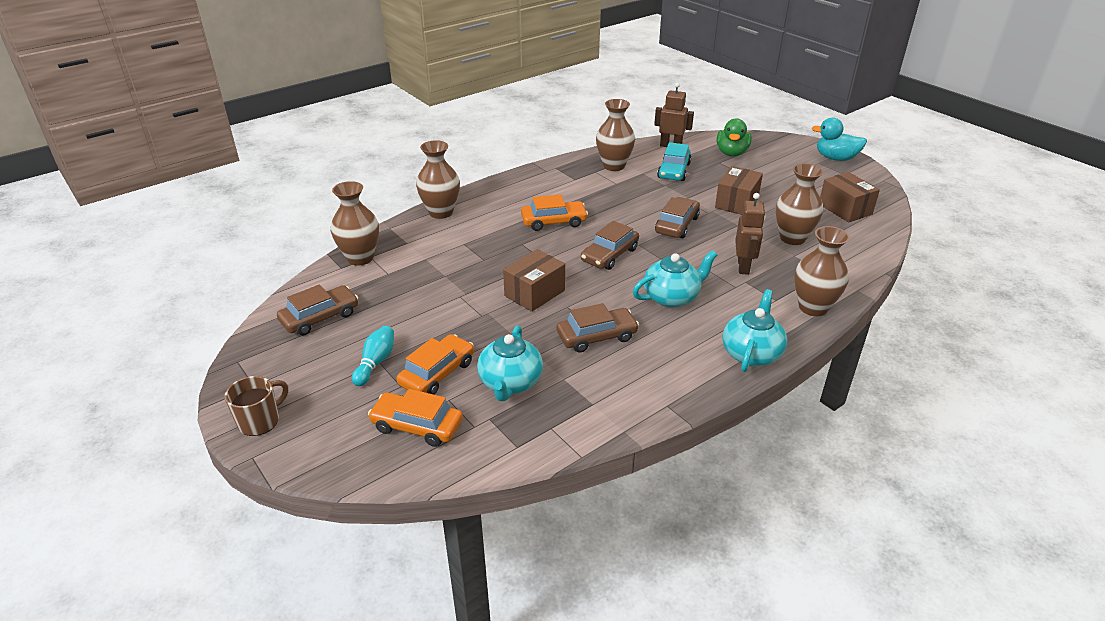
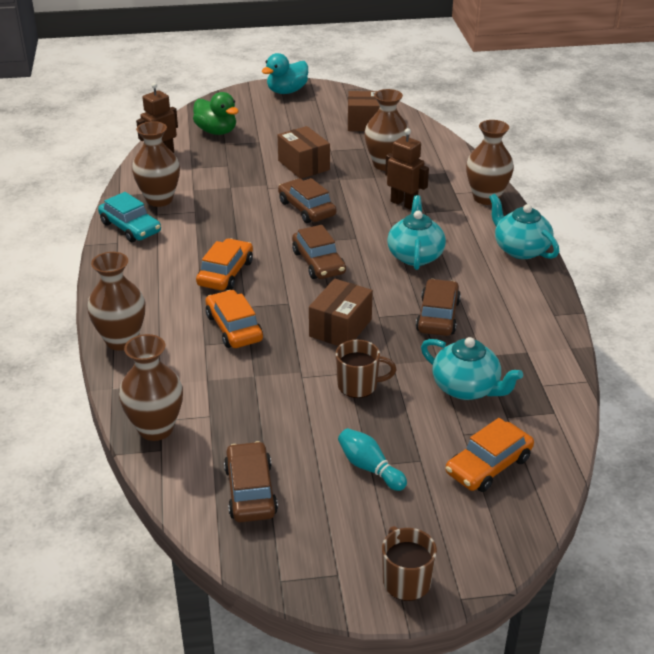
camera: 60 degrees left, 0 degrees up
orange car [396,334,474,395] -> orange car moved to [205,290,263,348]
brown box [503,249,565,312] -> brown box turned 45 degrees clockwise [309,279,373,346]
turquoise car [657,142,691,181] -> turquoise car moved to [98,192,161,242]
none -> brown mug [336,340,397,398]

